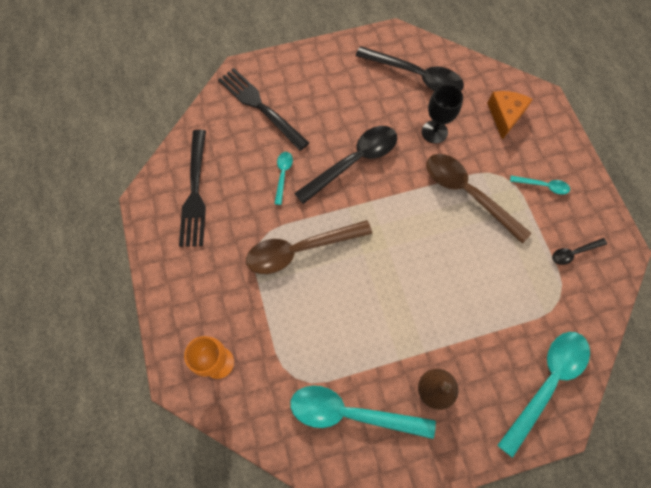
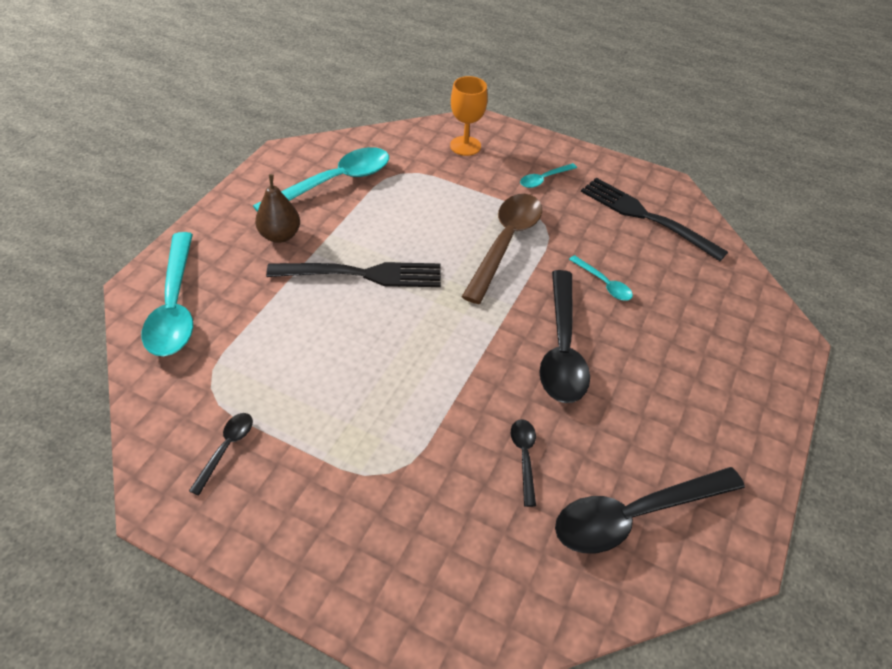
camera: 130 degrees right, 20 degrees down
black fork [218,68,309,151] -> black fork moved to [266,262,441,287]
black goblet [422,84,463,144] -> black spoon [511,419,536,507]
brown spoon [426,154,532,244] -> none
orange cheese [487,91,533,140] -> none
turquoise spoon [510,176,570,195] -> turquoise spoon moved to [520,163,577,188]

